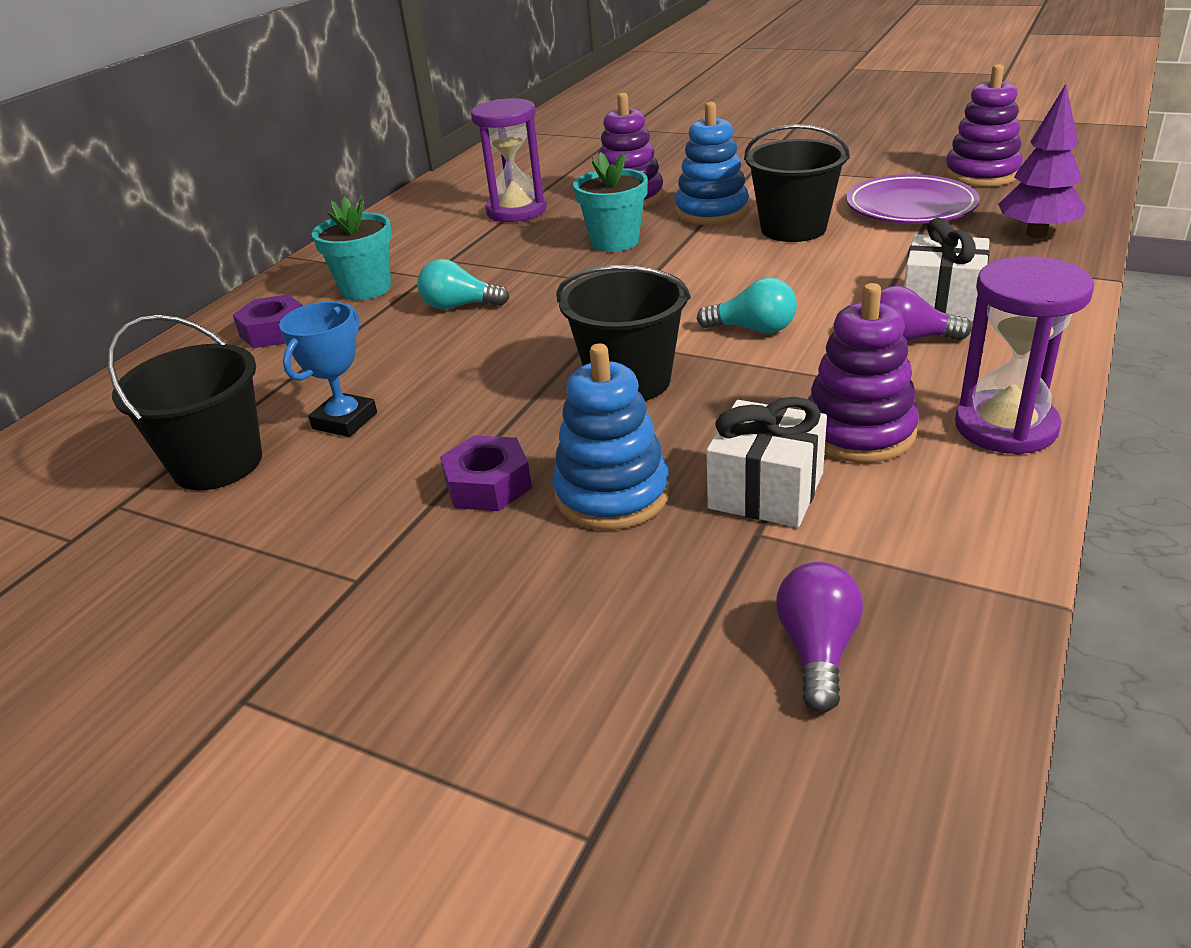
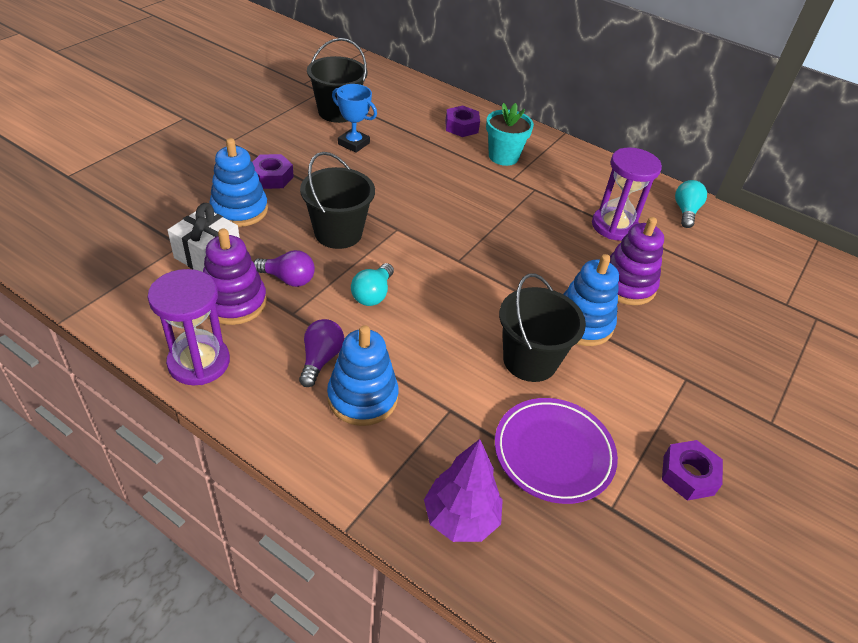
camera: 90 degrees right, 10 degrees up
turquoise light bulb [417,259,509,309] -> turquoise light bulb moved to [675,180,707,228]
turquoise flower pot [573,152,648,252] -> none
purple light bulb [776,562,863,712] -> purple light bulb moved to [253,250,315,287]
white gift [904,218,990,322] -> blue stacking toy [327,325,399,426]
purple stacking toy [945,64,1023,187] -> none
none -> purple nut [662,440,723,501]

